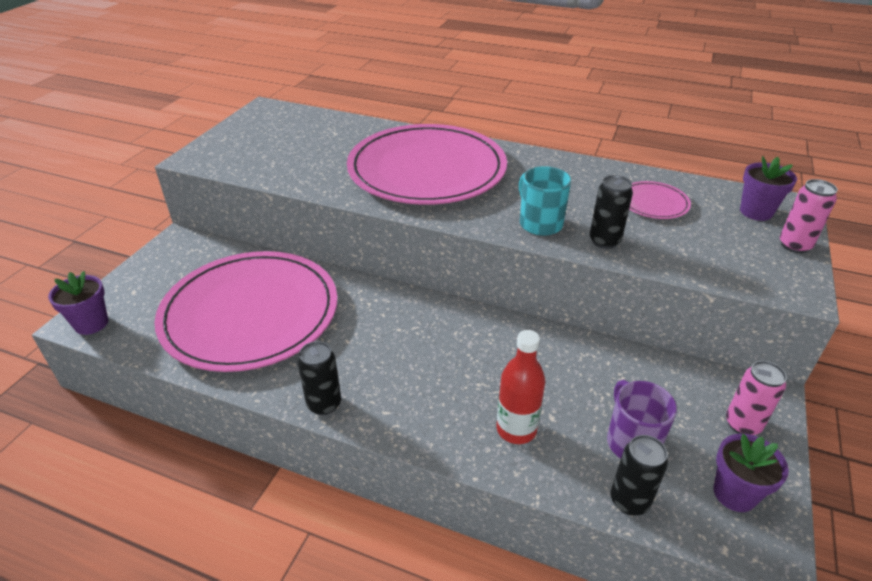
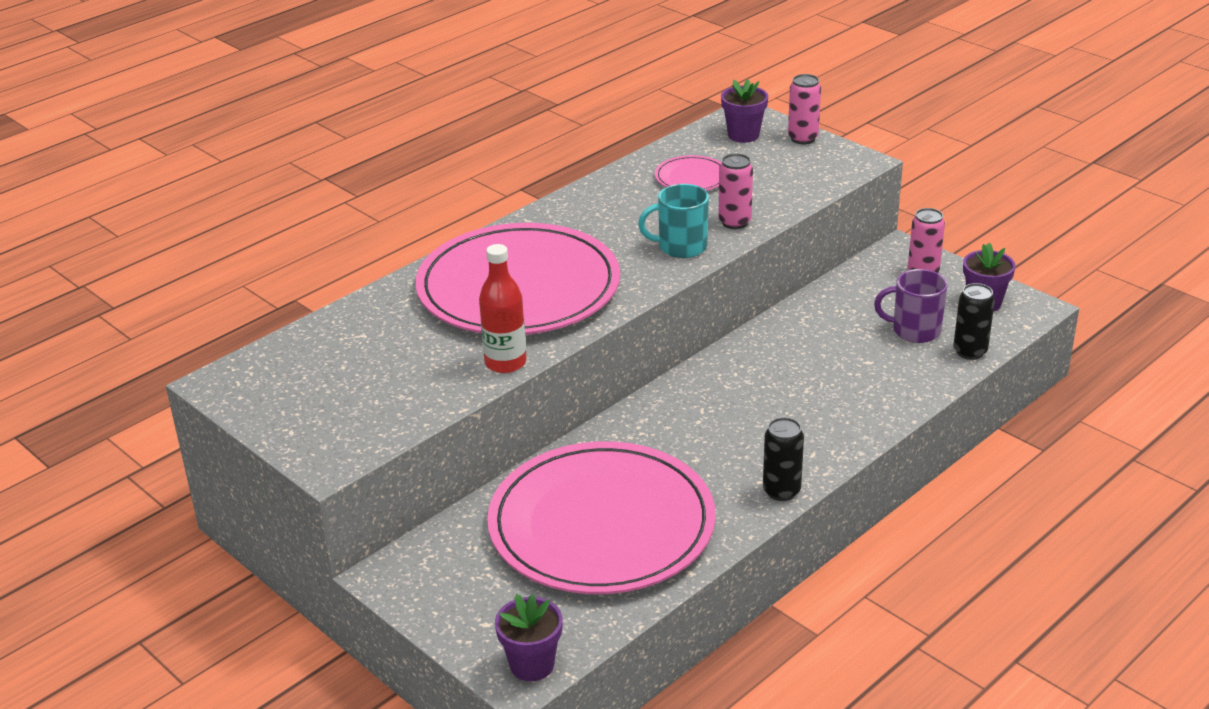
camera: 65 degrees left, 5 degrees down
red bottle [496,330,545,444] -> red bottle moved to [479,244,527,373]
black can [590,175,633,249] -> pink can [718,153,753,229]

